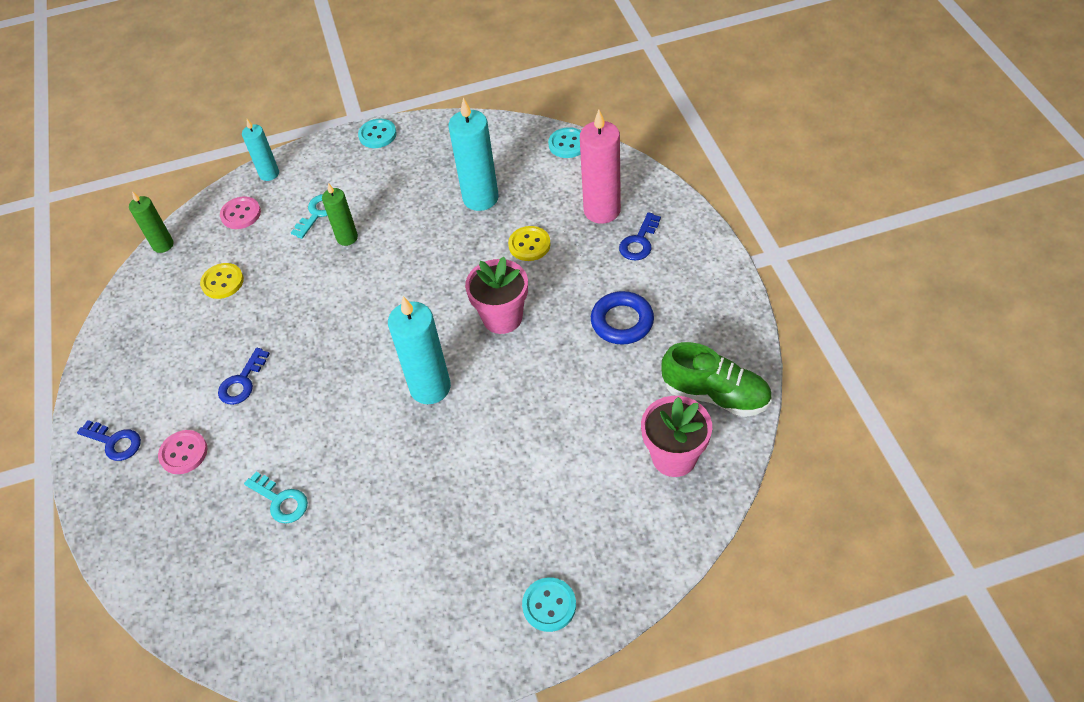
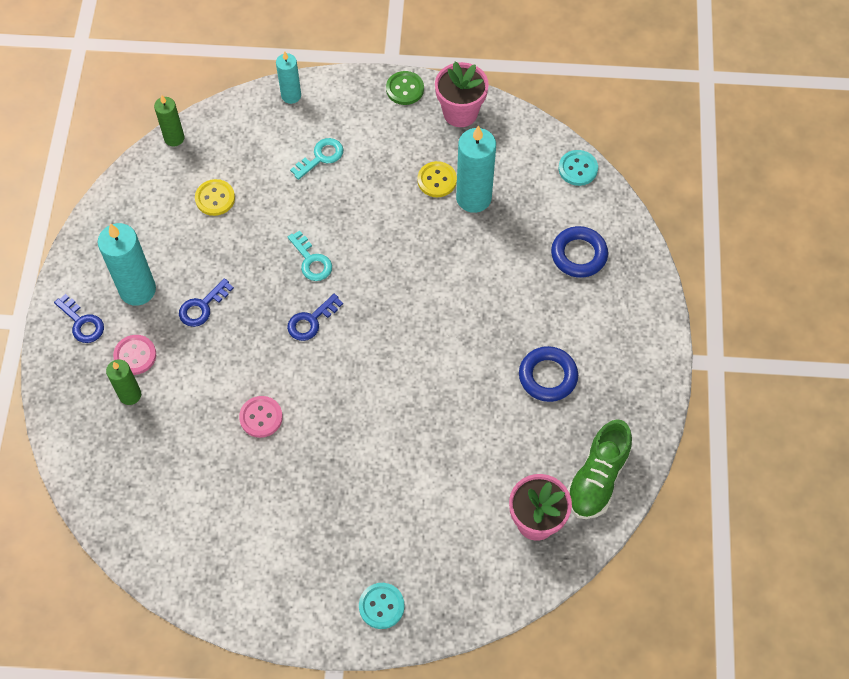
camera: 15 degrees right, 10 degrees up
pink button [220,196,261,229] -> pink button moved to [239,396,283,438]
turquoise key [244,472,308,523] -> turquoise key moved to [288,230,332,281]
green candle [322,183,358,246] -> green candle moved to [106,359,141,405]
turquoise button [358,119,397,148] -> green button [386,71,424,105]
turquoise candle [388,296,451,404] -> turquoise candle moved to [98,223,156,306]
pink flower pot [465,257,528,334] -> pink flower pot moved to [435,61,489,127]
yellow button [508,226,551,261] -> yellow button moved to [417,161,457,197]
pink candle [580,110,621,224] -> blue ring [551,226,608,278]
blue key [619,212,661,261] -> blue key moved to [287,294,343,341]
green shoe [661,342,772,417] -> green shoe turned 75 degrees clockwise [567,419,632,519]

